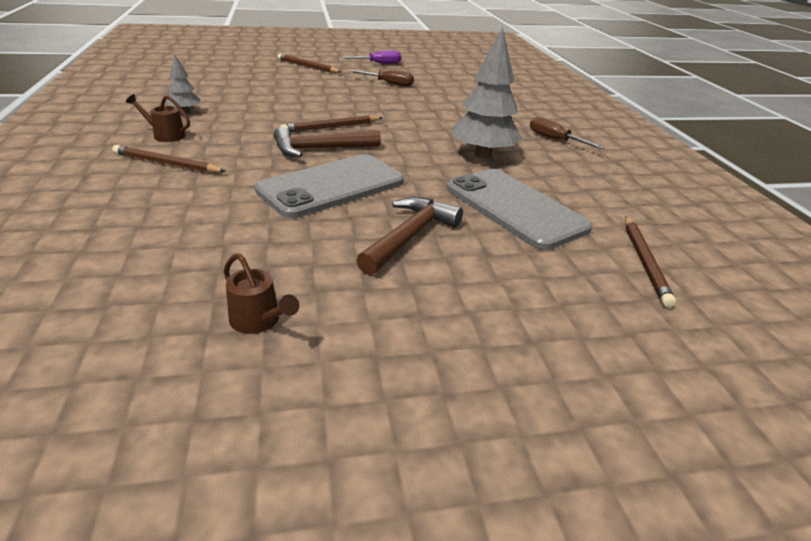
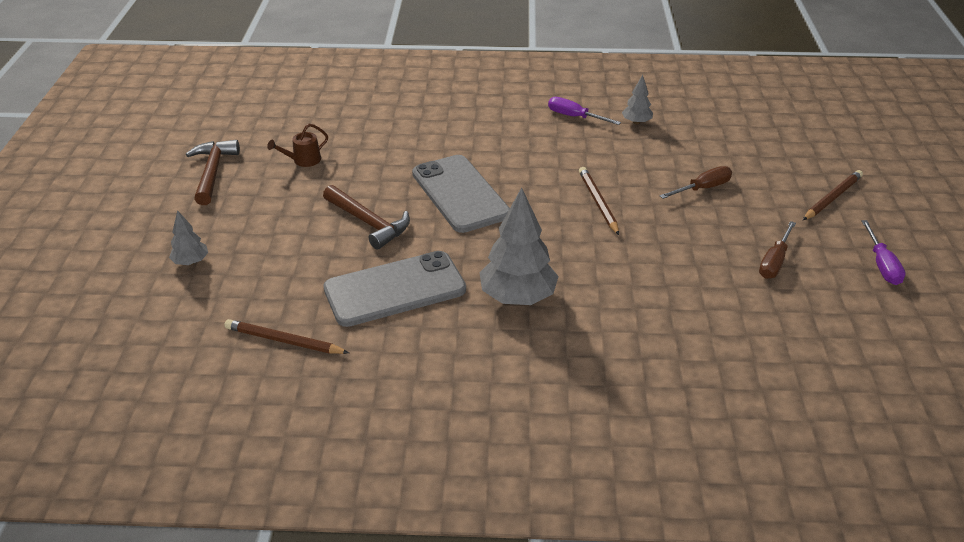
camera: 105 degrees right, 5 degrees up
brown pencil [112,145,226,173] -> none
brown watering can [126,94,190,142] -> purple screwdriver [548,97,621,125]
brown hammer [274,127,381,157] -> brown hammer moved to [186,140,240,205]
brown screwdriver [530,116,605,149] -> brown screwdriver moved to [660,166,732,199]
none -> grey tree [169,210,208,265]

